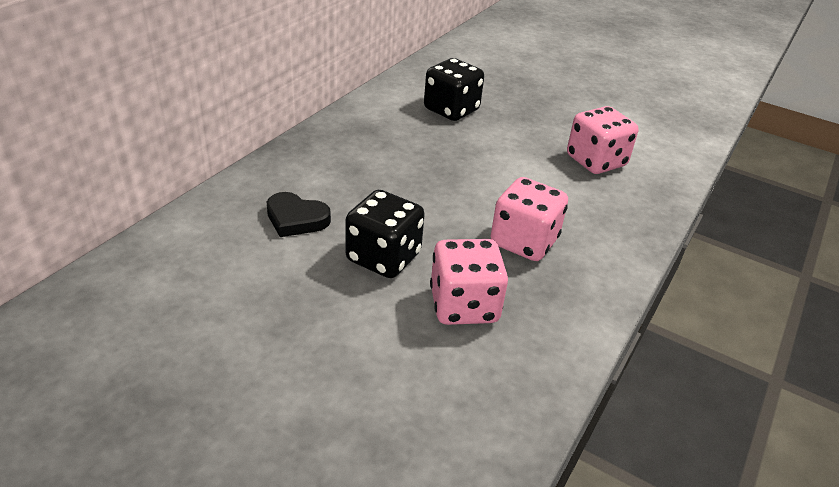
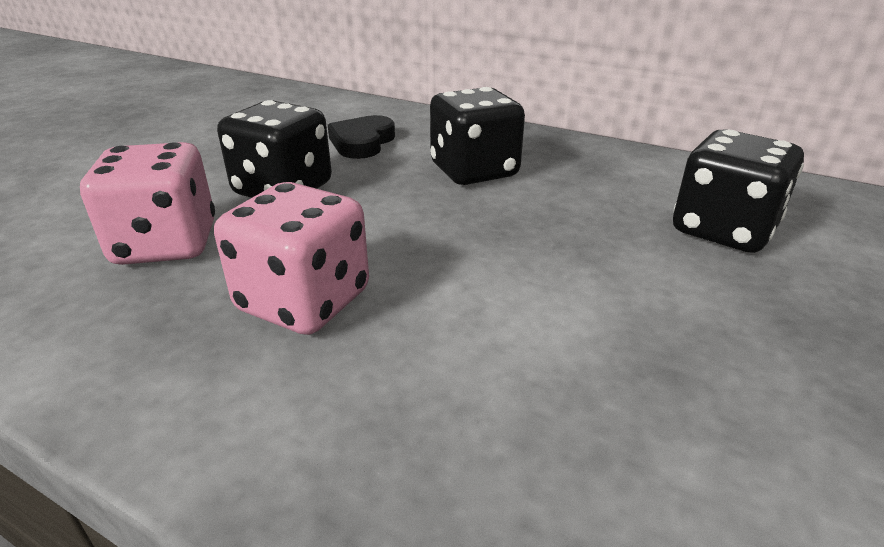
camera: 90 degrees right, 5 degrees down
pink dice [567,106,639,174] -> none
none -> black dice [430,87,525,185]

